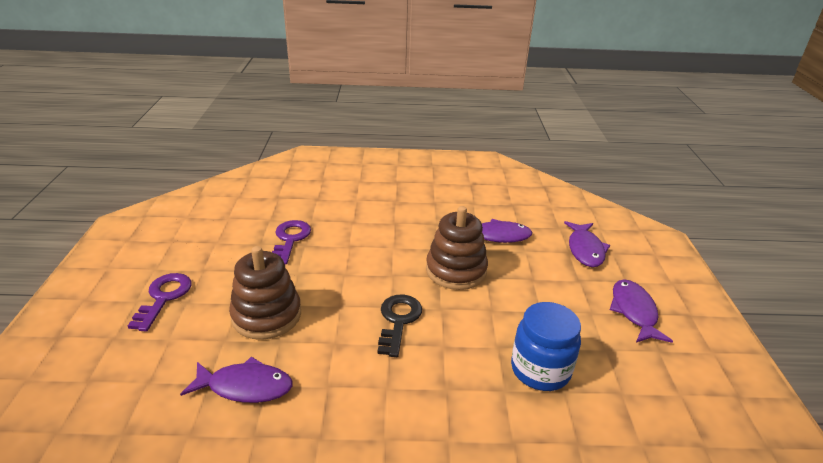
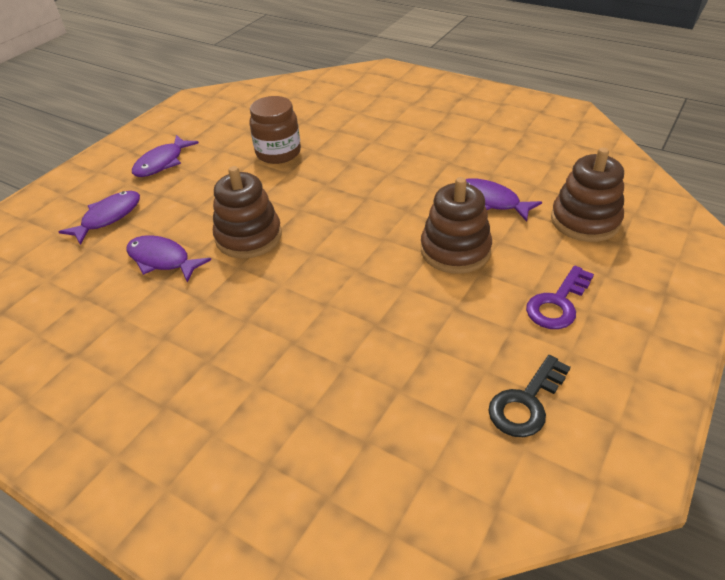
camera: 145 degrees left, 10 degrees up
purple key [272,220,311,265] -> none
black key [377,295,422,357] -> black key moved to [488,355,570,437]
blue jar [511,302,581,391] -> brown jar [250,96,301,164]
none -> brown stacking toy [551,147,624,242]

